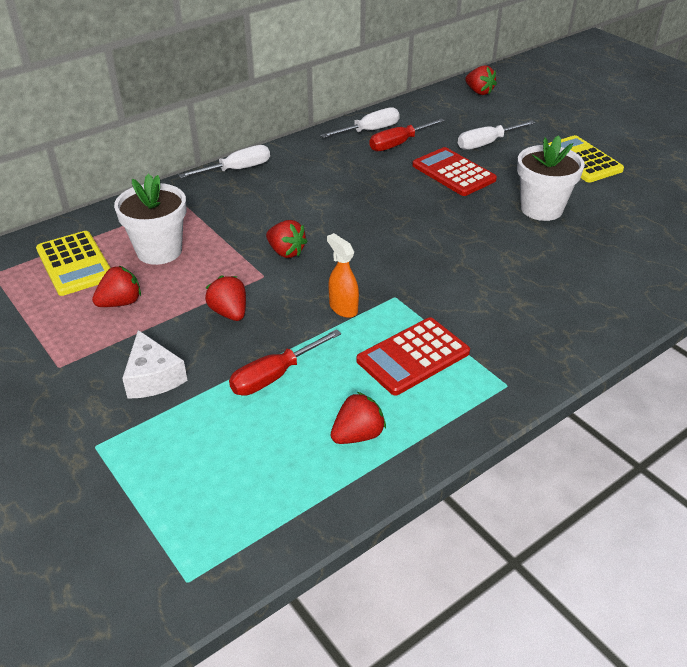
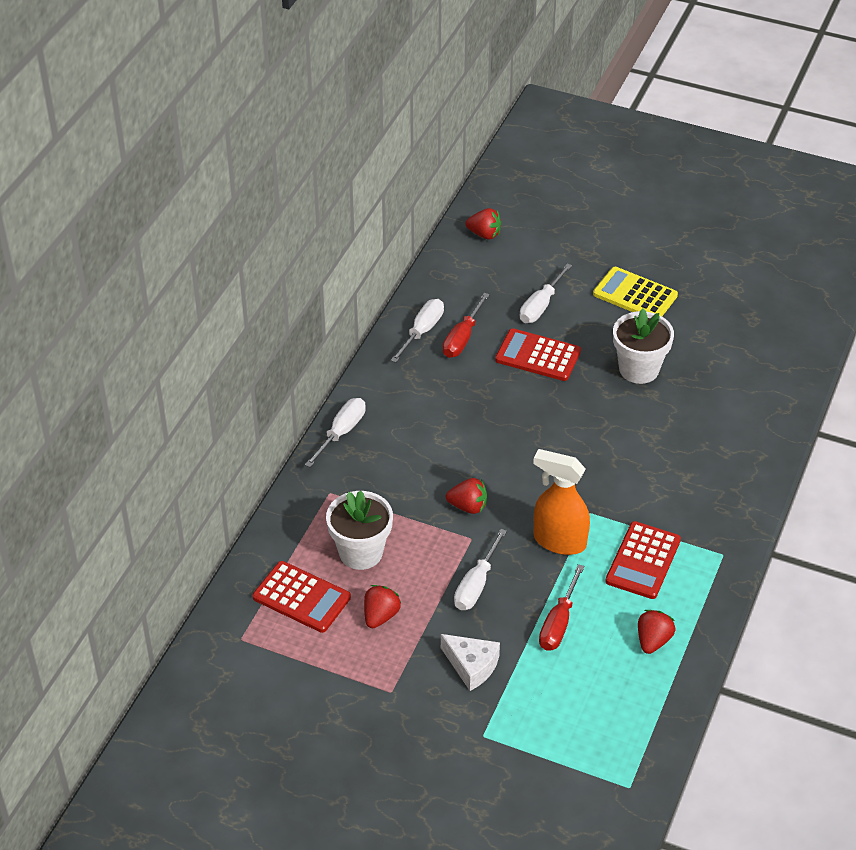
camera: 30 degrees left, 5 degrees up
yellow calculator [36,231,110,296] -> red calculator [252,561,351,633]
red strawberry [205,276,246,321] -> white screwdriver [454,529,507,610]
orange spray bottle [327,233,359,318] -> orange spray bottle [533,449,590,555], size x1.70

